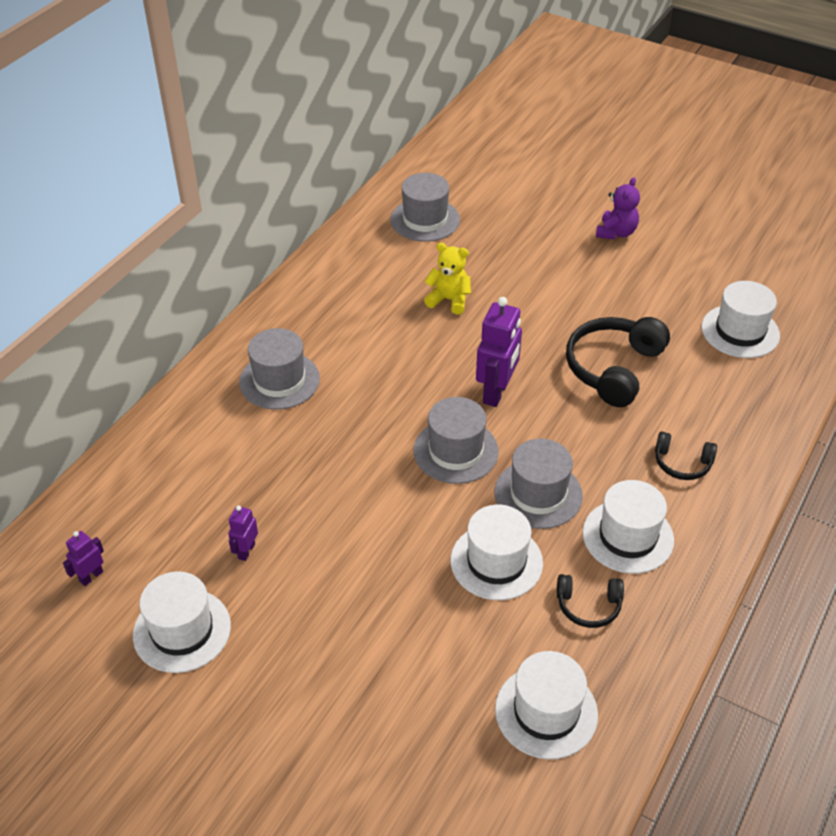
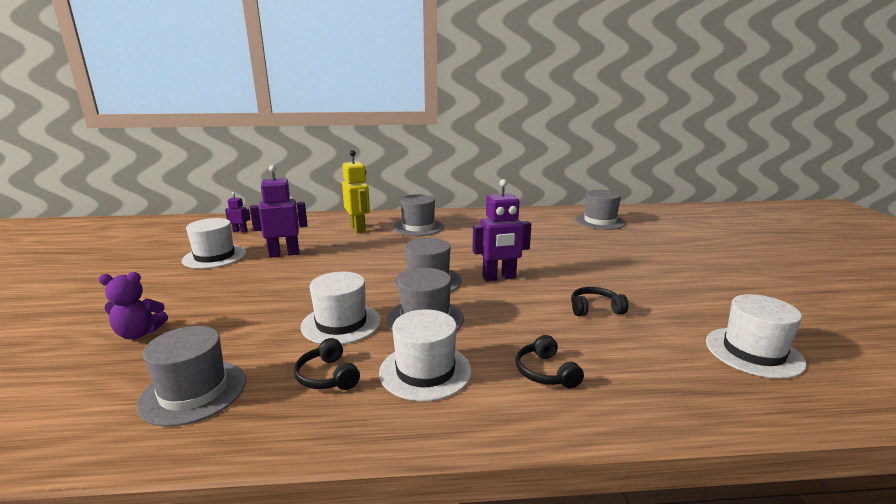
camera: 55 degrees right, 25 degrees down
purple robot [228,505,258,561] -> purple robot [250,165,308,258], size x1.95
yellow teddy bear [424,243,471,315] -> none
white hat [495,651,598,759] -> grey hat [136,326,246,427]
black headphones [566,317,670,407] -> black headphones [571,287,628,316], size x0.53
purple teddy bear [596,177,640,240] -> purple teddy bear moved to [99,272,168,339]
none -> yellow robot [342,150,370,234]

